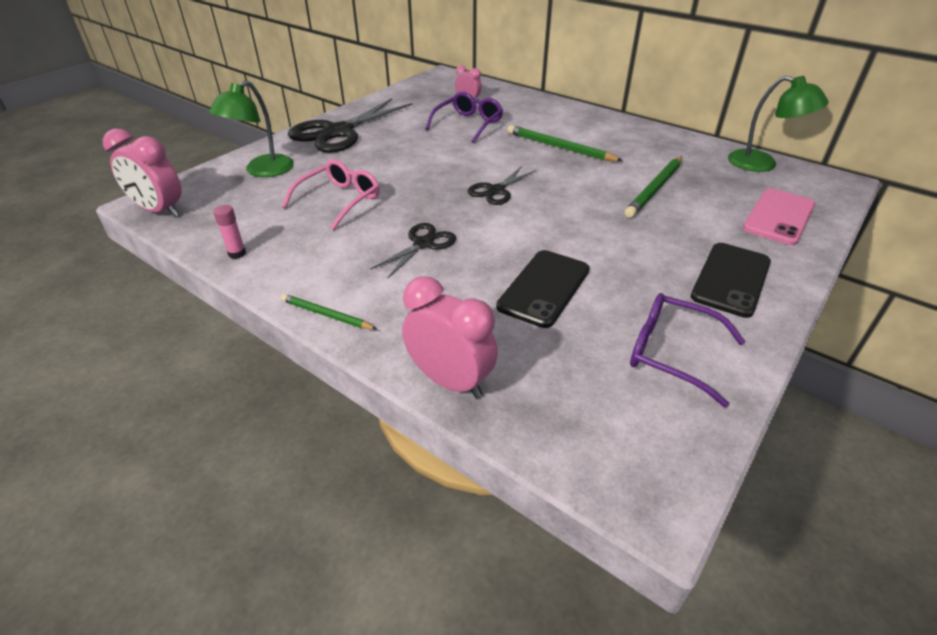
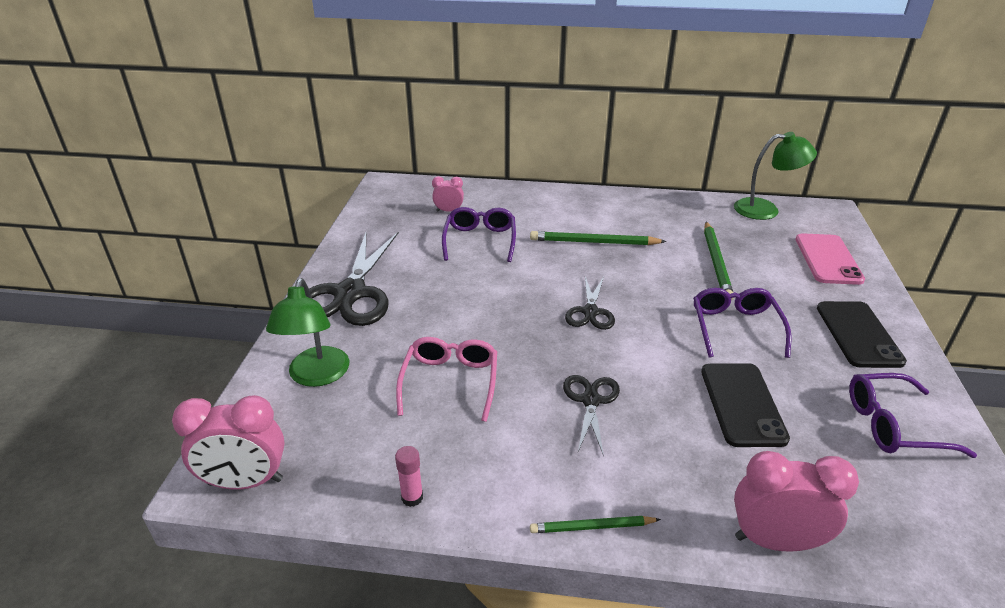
camera: 30 degrees left, 5 degrees down
none -> purple glasses [693,288,792,358]

